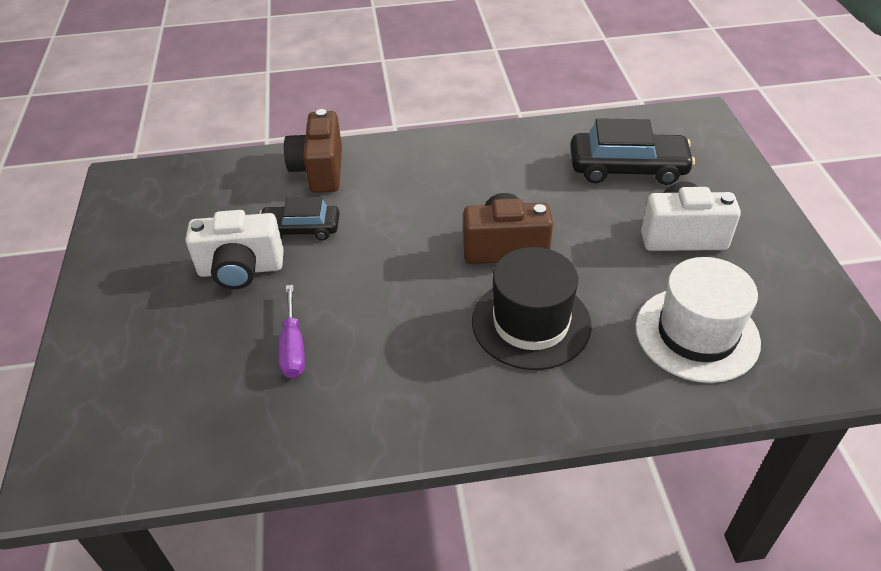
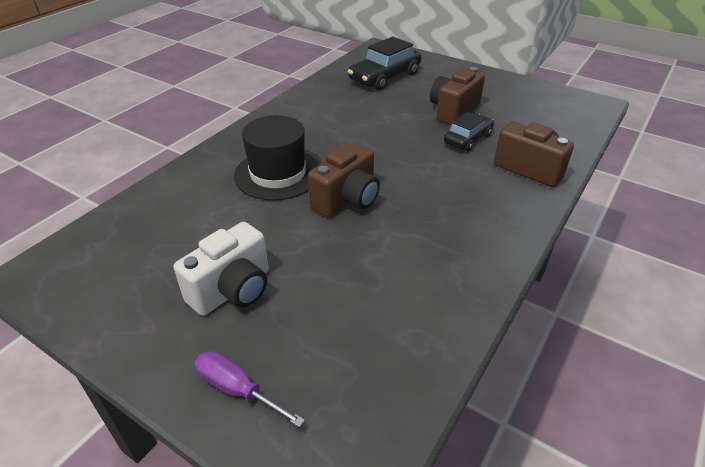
camera: 130 degrees right, 5 degrees down
white camera [186,210,284,289] -> brown camera [430,67,485,125]
purple screwdriver [279,285,305,378] -> purple screwdriver moved to [195,351,305,427]
black car [571,118,695,185] -> black car moved to [348,37,421,90]
white hat [636,257,761,383] -> none

